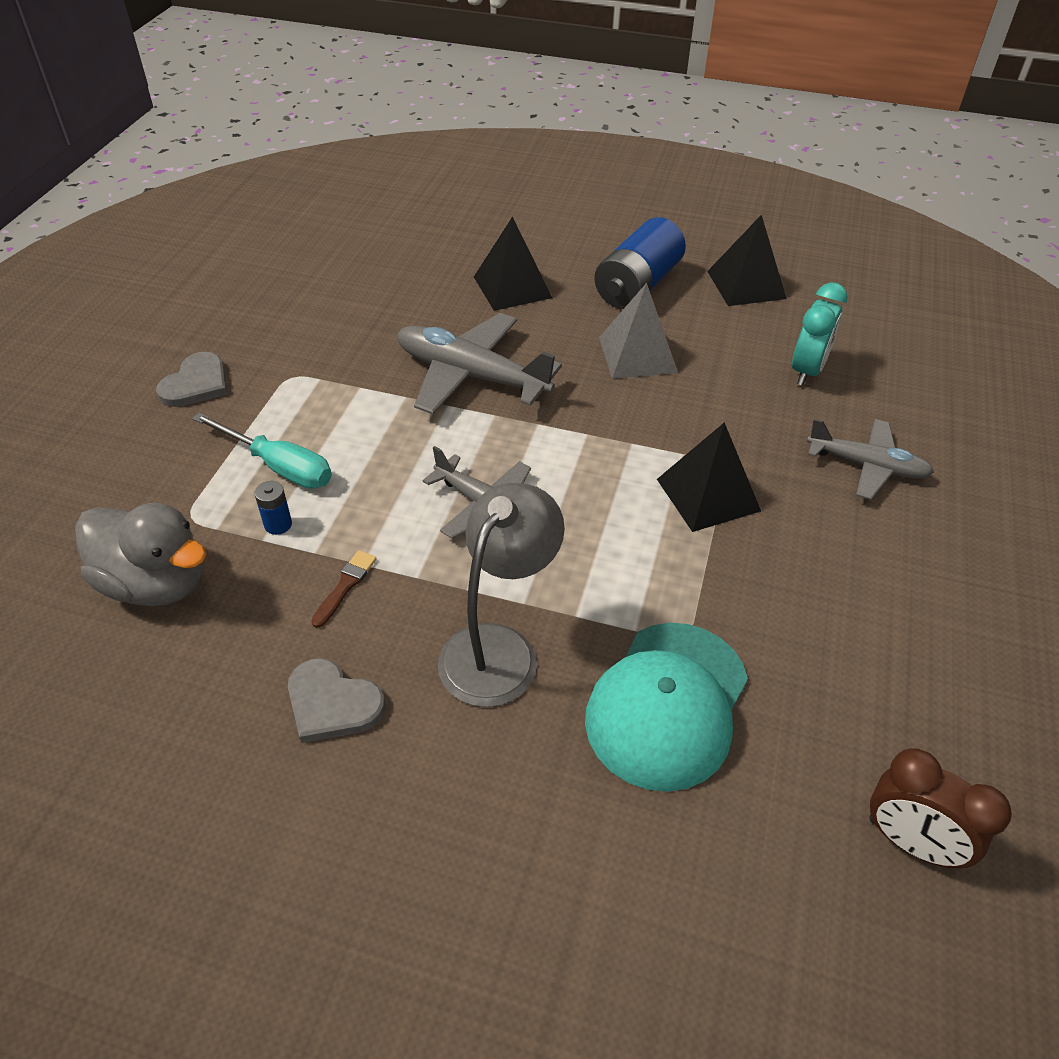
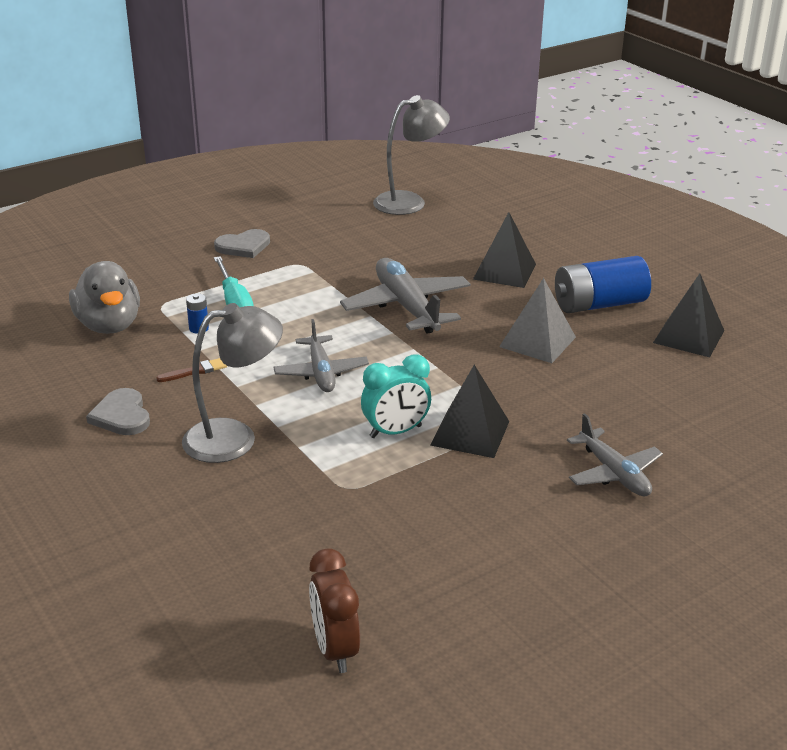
camera: 40 degrees right, 15 degrees down
turquoise cap [585,623,748,792] -> none
turquoise clock [792,282,848,386] -> turquoise clock moved to [361,355,431,438]
none -> grey lamp [373,95,450,215]

